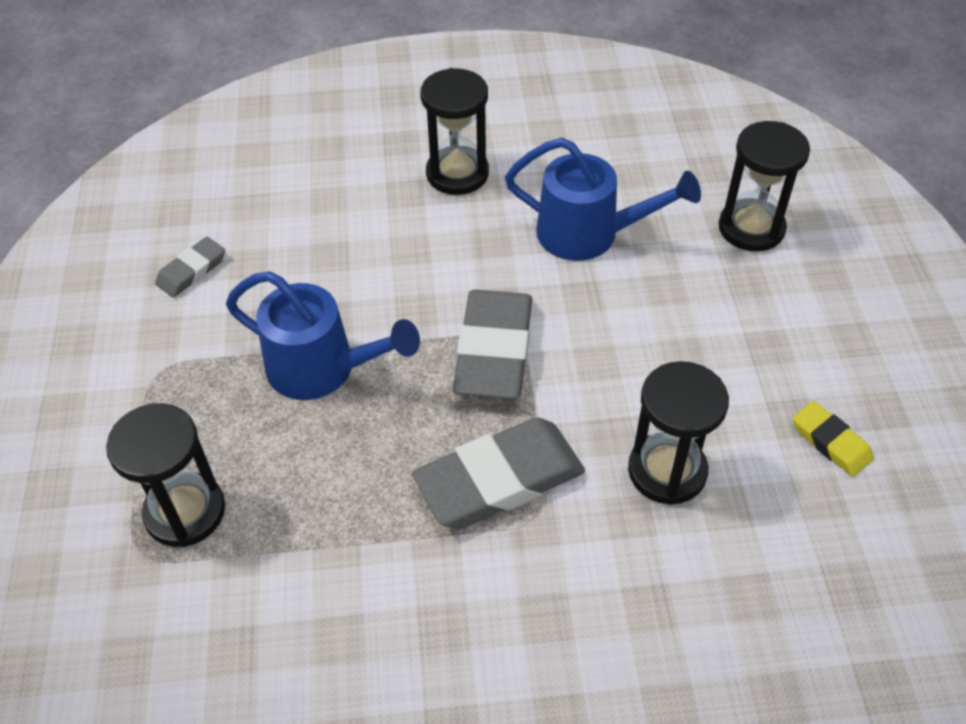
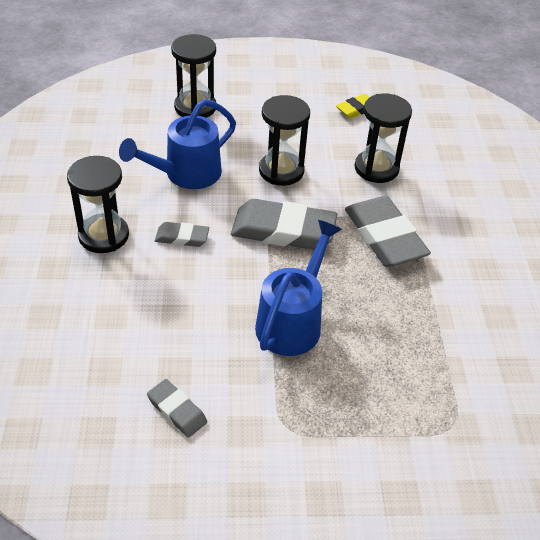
camera: 90 degrees left, 5 degrees down
black hourglass [106,403,225,547] -> black hourglass moved to [259,95,310,186]
blue watering can [505,138,701,261] -> blue watering can turned 150 degrees counterclockwise [119,99,236,189]
none -> grey eraser [155,222,209,247]

